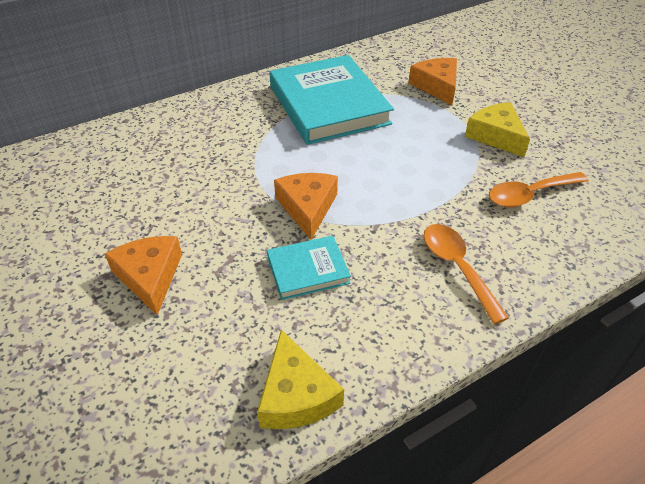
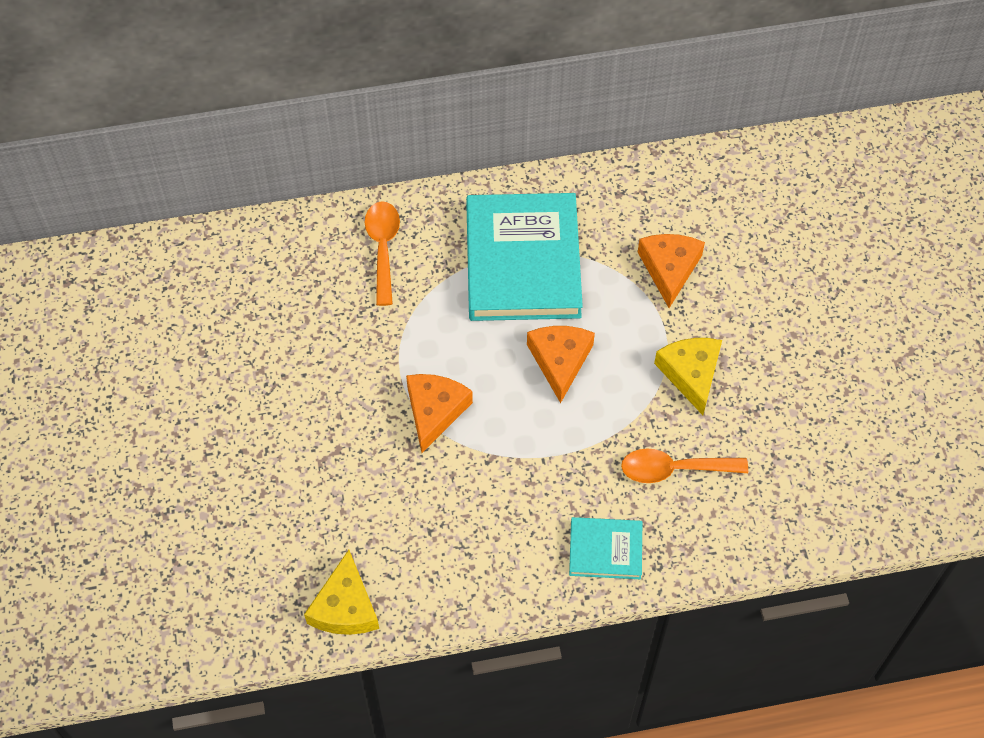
camera: 20 degrees right, 15 degrees up
orange cheese [105,236,182,315] -> orange cheese moved to [527,326,595,403]
turquoise book [267,236,351,300] -> turquoise book moved to [569,517,642,579]
orange spoon [424,224,509,324] -> orange spoon moved to [365,201,400,306]

